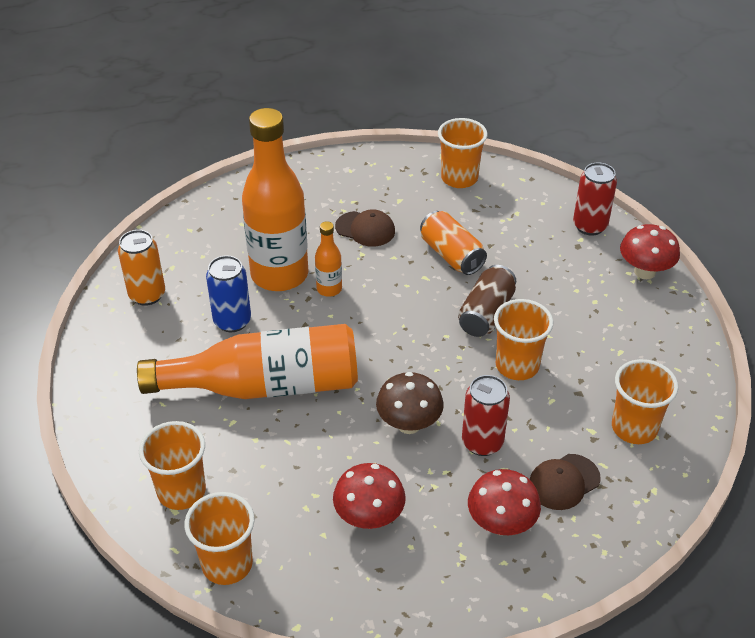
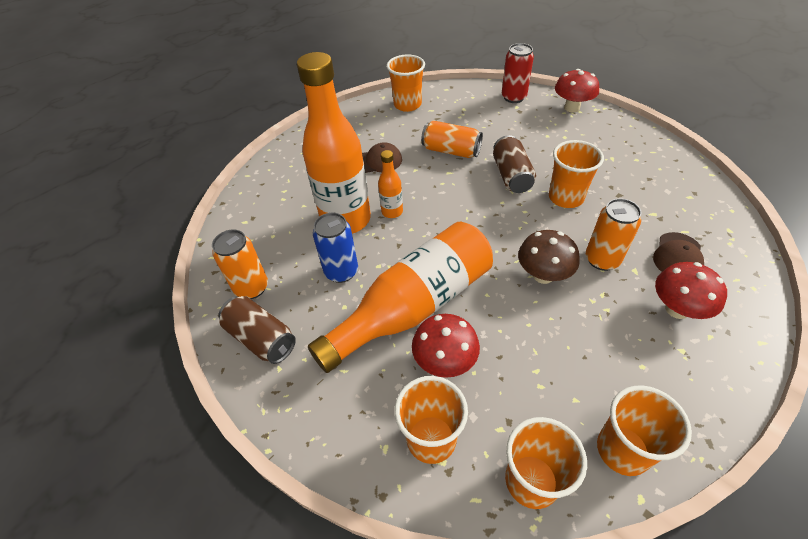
camera: 30 degrees left, 5 degrees up
red mushroom [333,463,406,529] -> red mushroom moved to [412,314,480,378]
red can [462,375,510,456] -> orange can [586,198,641,271]
orange cup [612,359,678,444] -> orange cup moved to [597,385,692,476]
none -> brown can [219,296,296,364]

